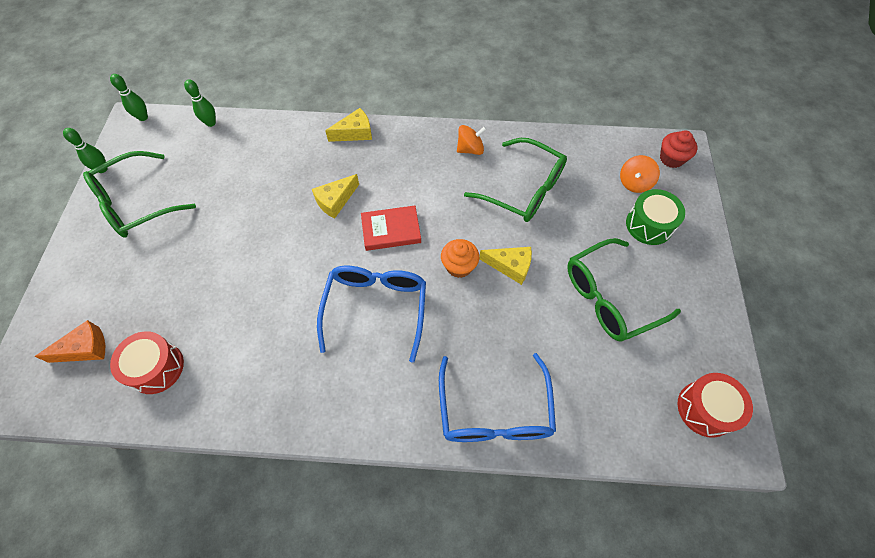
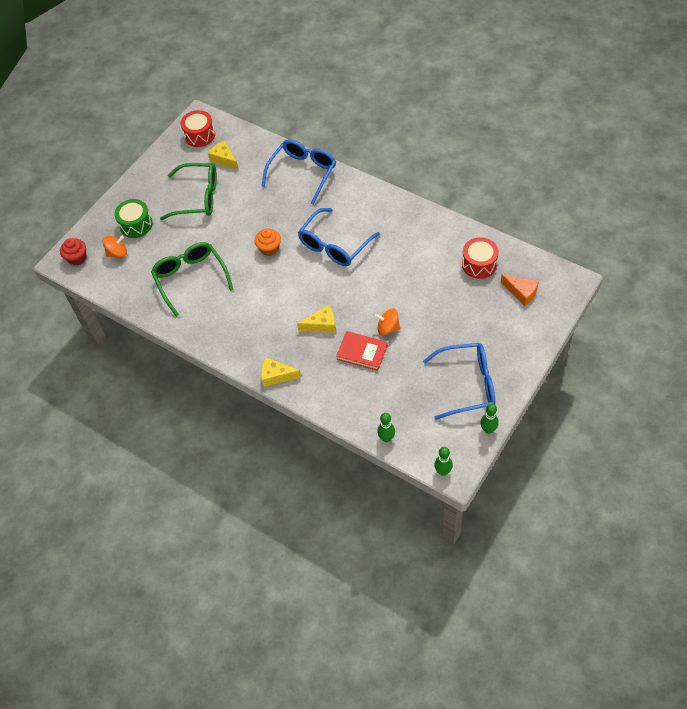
camera: 145 degrees left, 5 degrees down
orange cheese [34,320,105,363] -> orange cheese turned 150 degrees counterclockwise [501,274,539,306]
green glasses [83,151,196,238] -> blue glasses [423,343,495,420]
red book [361,206,421,251] -> red book moved to [336,331,388,371]
orange spinning top [457,125,487,155] -> orange spinning top moved to [375,308,401,335]
yellow cheese [479,247,532,285] -> yellow cheese moved to [208,140,239,170]

